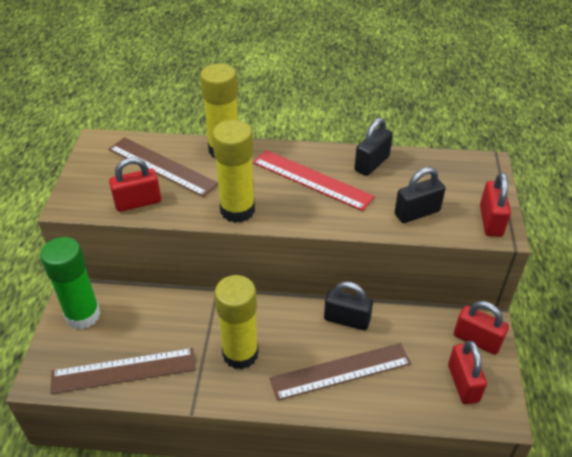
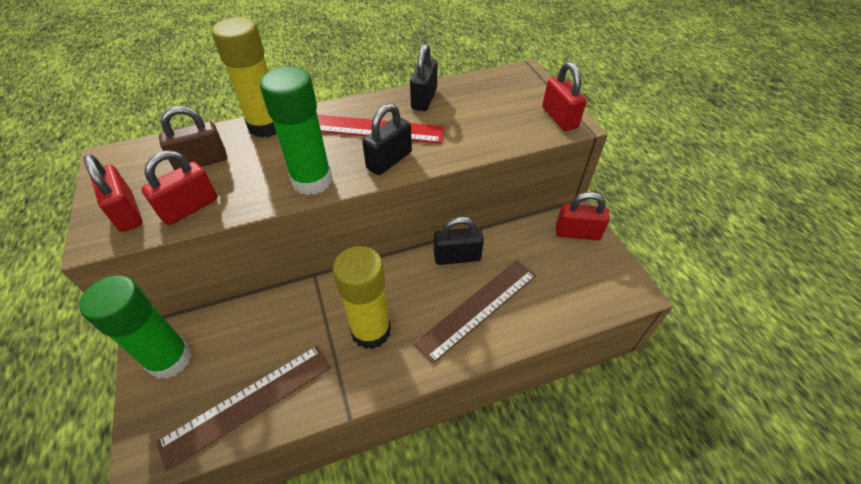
camera: 25 degrees left, 5 degrees up
brown ruler [109,137,218,197] -> brown padlock [159,106,227,170]
yellow glue stick [212,120,255,223] -> green glue stick [260,66,332,195]
black padlock [395,167,446,223] -> black padlock moved to [362,103,412,175]
red padlock [448,341,487,404] -> red padlock moved to [83,154,142,232]

